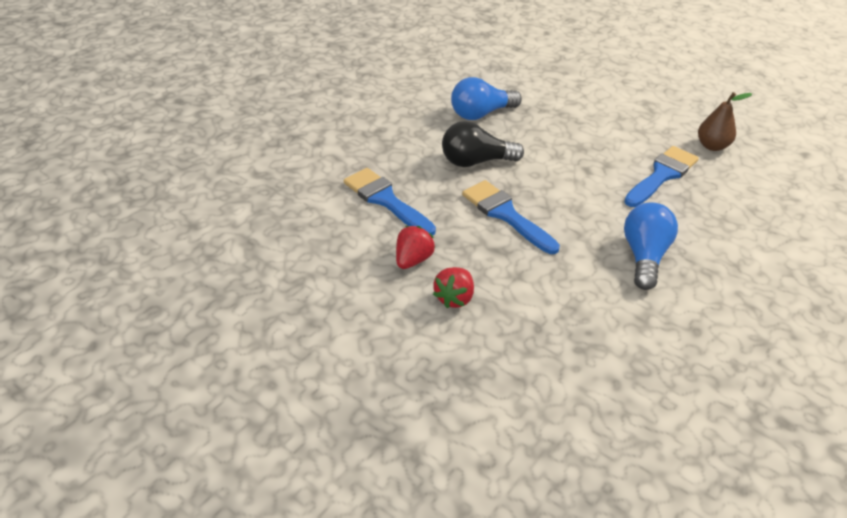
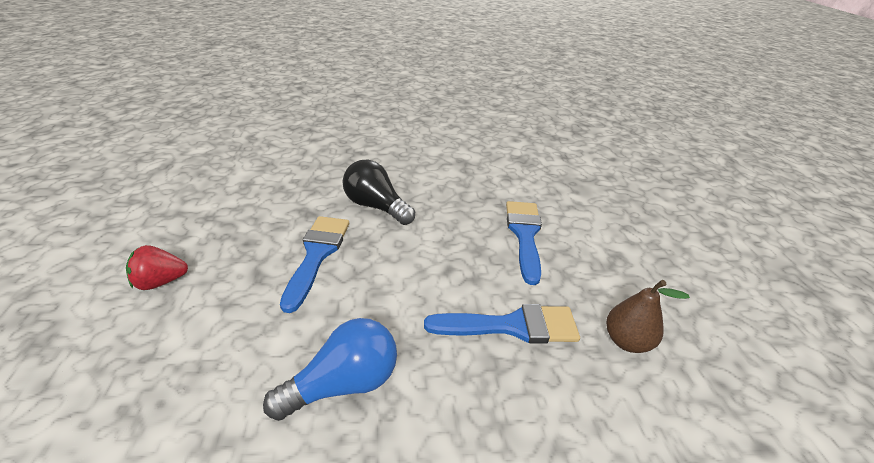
camera: 45 degrees right, 5 degrees down
blue brush [344,168,436,235] -> blue brush moved to [506,201,542,285]
red strawberry [396,226,435,269] -> none
blue light bulb [451,77,522,120] -> none

